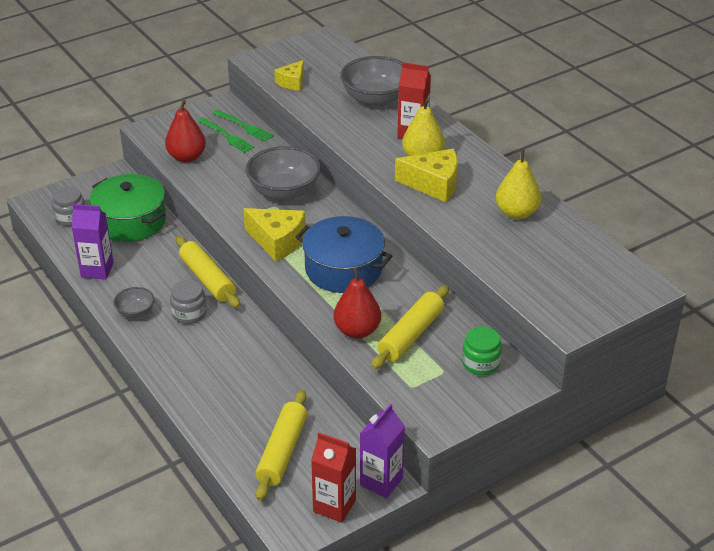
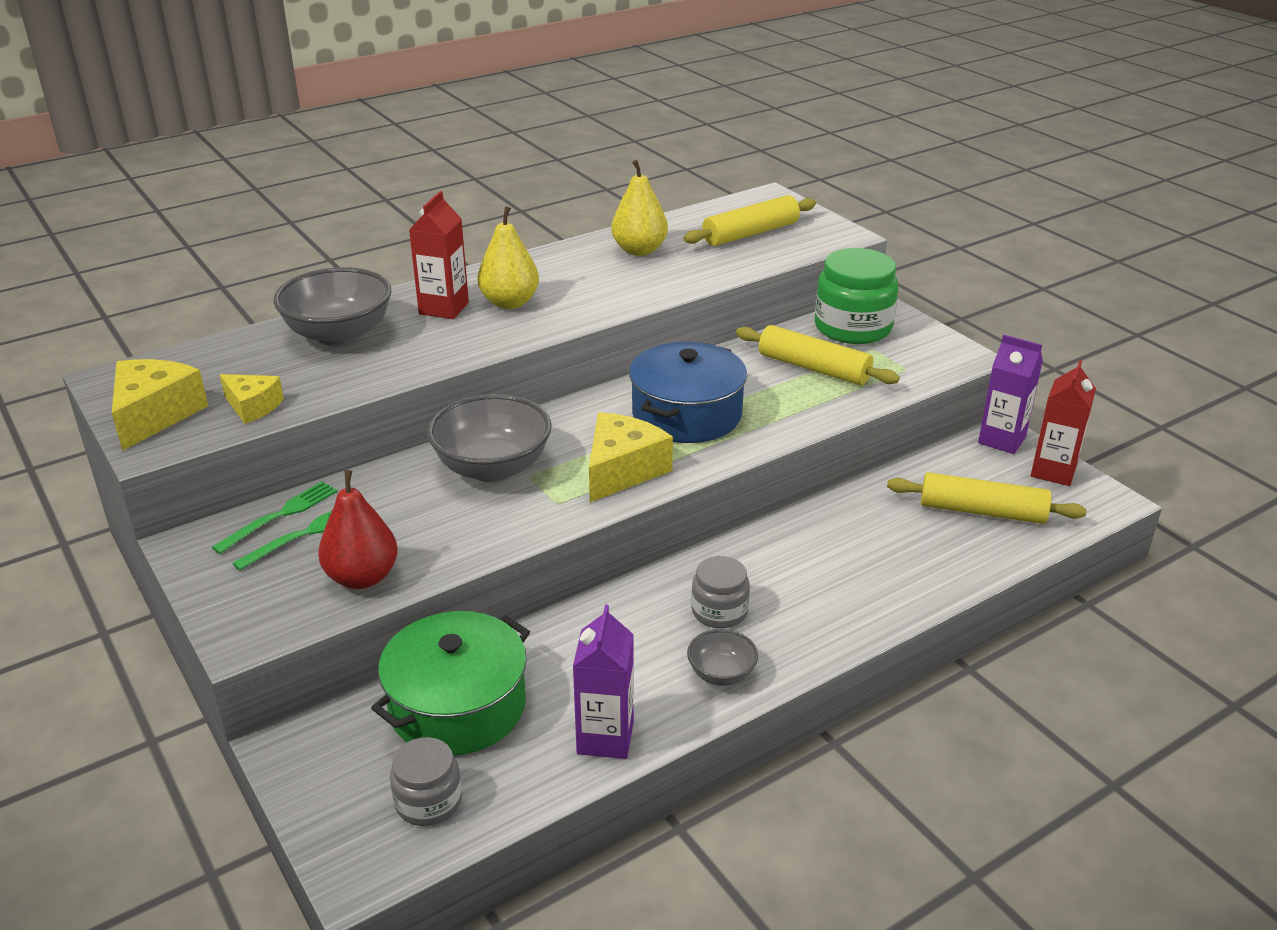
camera: 90 degrees left, 5 degrees down
yellow rolling pin [176,236,240,308] -> yellow rolling pin moved to [683,195,816,246]
red pear [334,267,381,339] -> none
yellow cheese [395,149,458,202] -> yellow cheese moved to [112,359,208,451]
green jar [462,326,502,375] -> green jar [815,248,898,344], size x1.75

